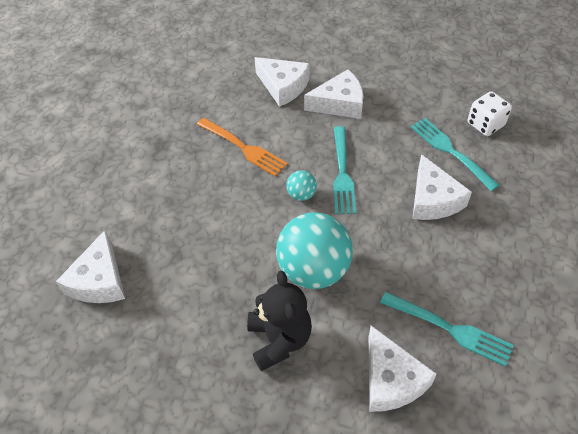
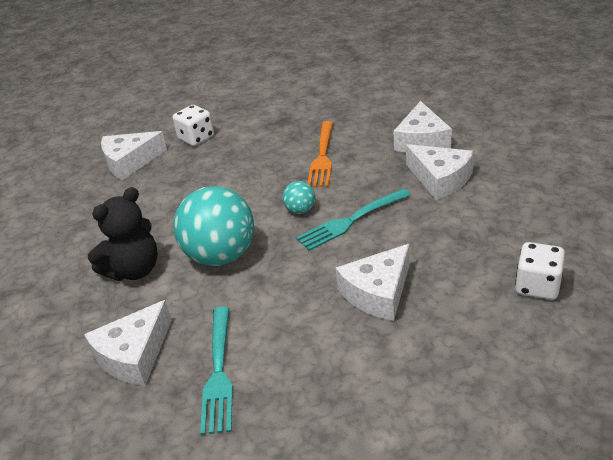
camera: 60 degrees right, 15 degrees down
turquoise fork [411,118,500,191] -> none
none -> white dice [173,105,214,146]

